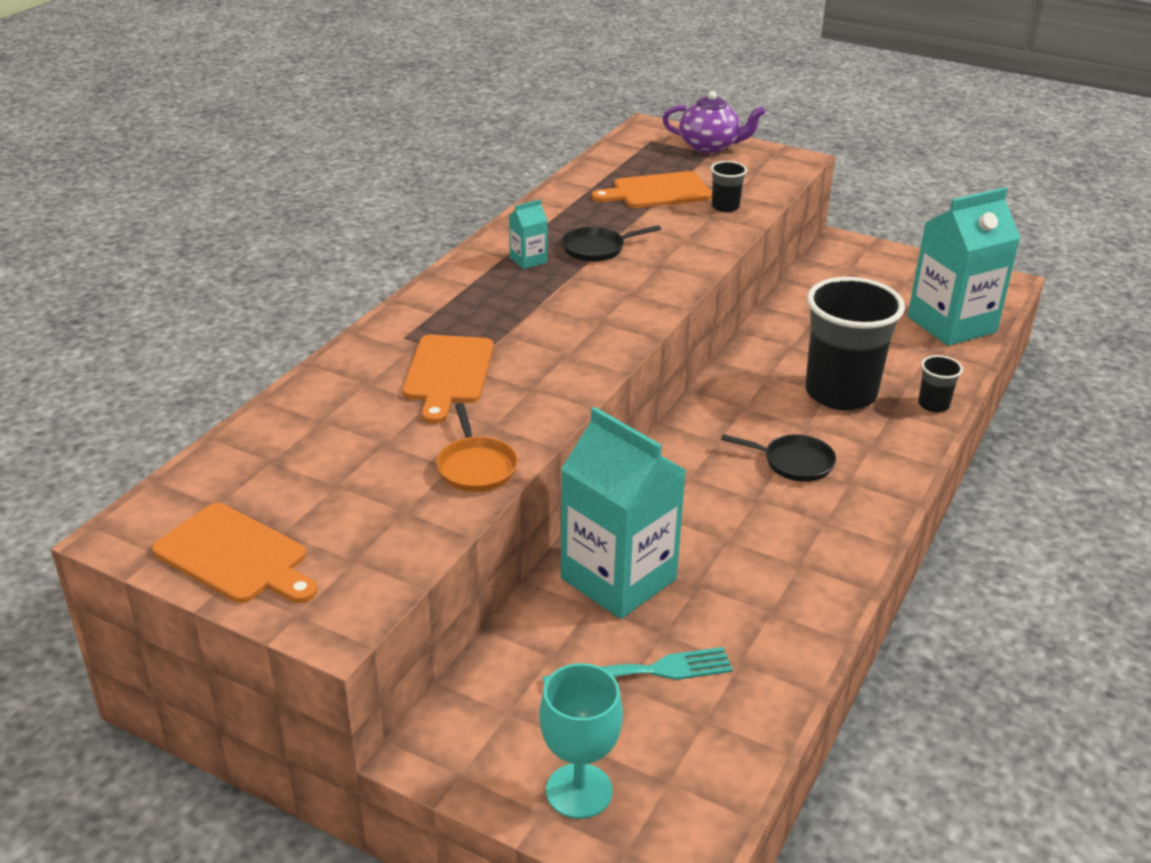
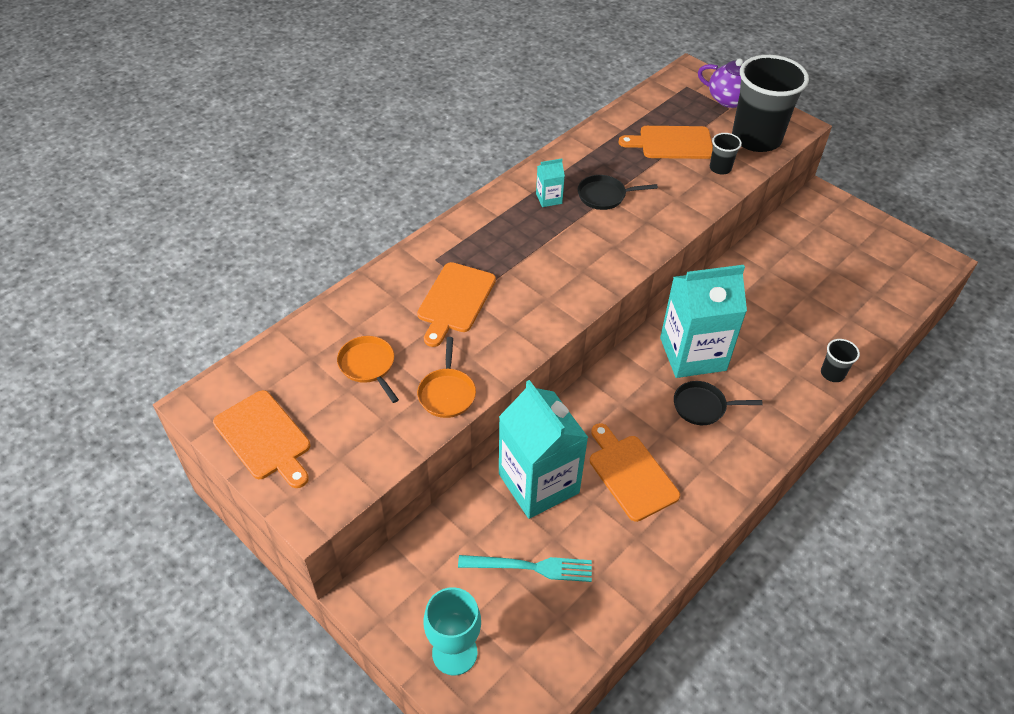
camera: 15 degrees right, 15 degrees up
black pan [721,434,836,482] -> black pan turned 150 degrees clockwise [674,381,763,425]
black cup [805,277,905,410] -> black cup moved to [732,55,809,152]
turquoise carton [908,187,1020,346] -> turquoise carton moved to [660,265,747,378]
none -> orange pan [337,336,399,403]
none -> orange cutting board [590,423,680,522]

